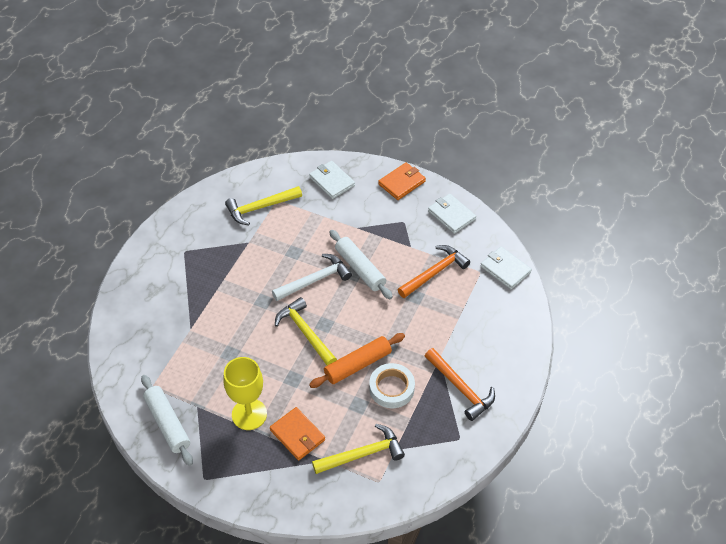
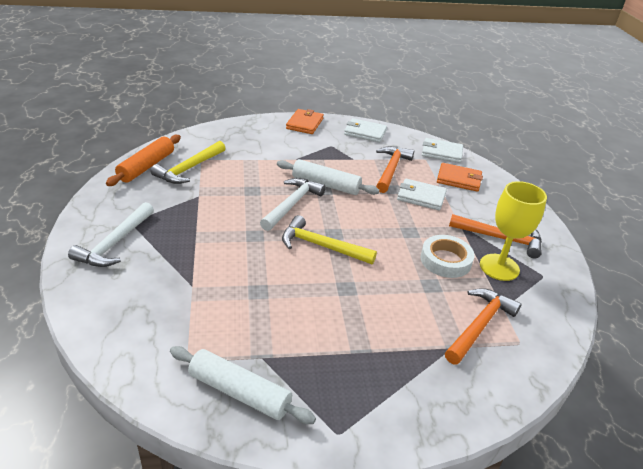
camera: 35 degrees left, 15 degrees down
yellow goblet [223,357,267,430] -> yellow goblet moved to [480,181,547,281]
orange wallet [270,407,325,461] -> orange wallet moved to [437,163,483,192]
white wallet [309,161,355,199] -> white wallet moved to [397,179,447,211]
orange rolling pin [309,333,405,388] -> orange rolling pin moved to [106,135,181,186]
yellow hammer [312,424,405,474] -> orange hammer [445,288,521,365]
none -> white hammer [68,202,154,267]

